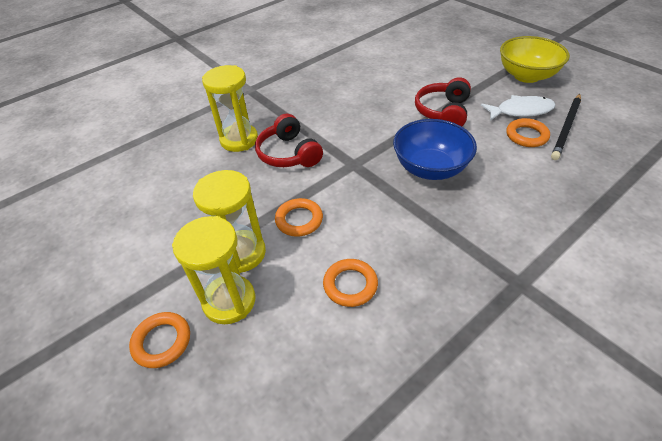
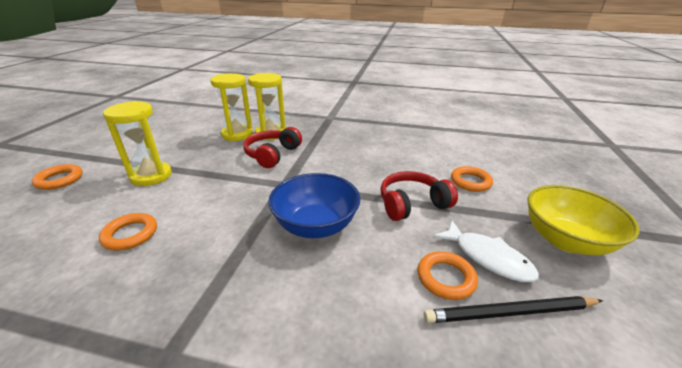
camera: 50 degrees right, 15 degrees down
yellow hourglass [172,216,255,324] -> yellow hourglass moved to [210,73,253,141]
orange ring [275,198,323,237] -> orange ring moved to [451,166,493,192]

